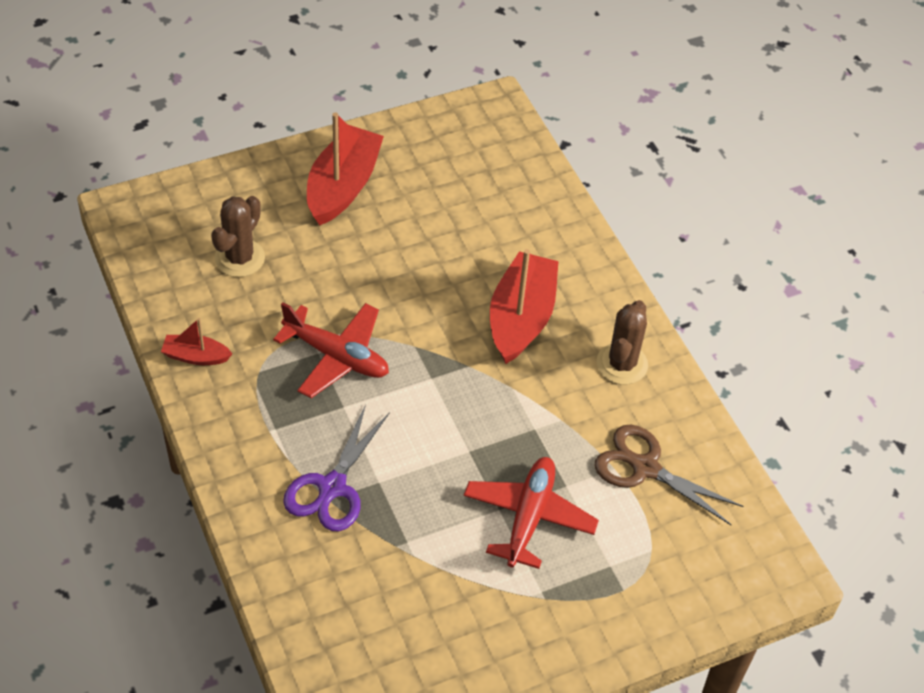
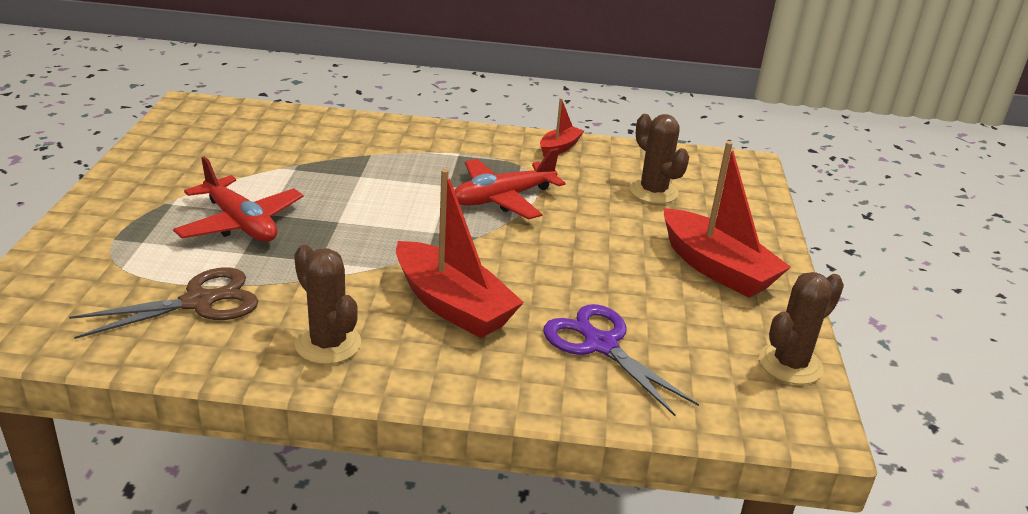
camera: 120 degrees right, 20 degrees down
purple scissors [283,404,390,531] -> purple scissors moved to [543,304,699,416]
none -> brown cactus [759,272,844,385]

